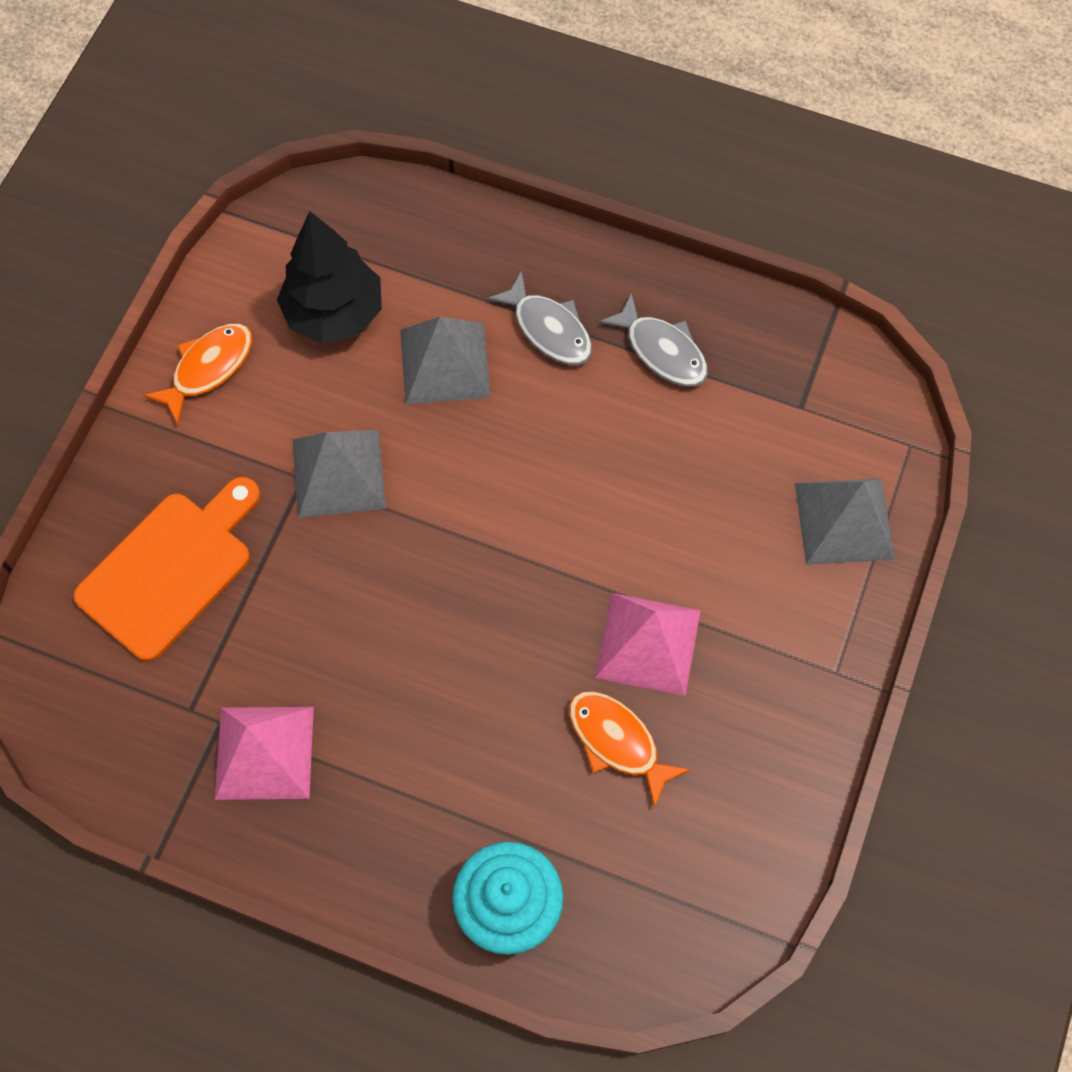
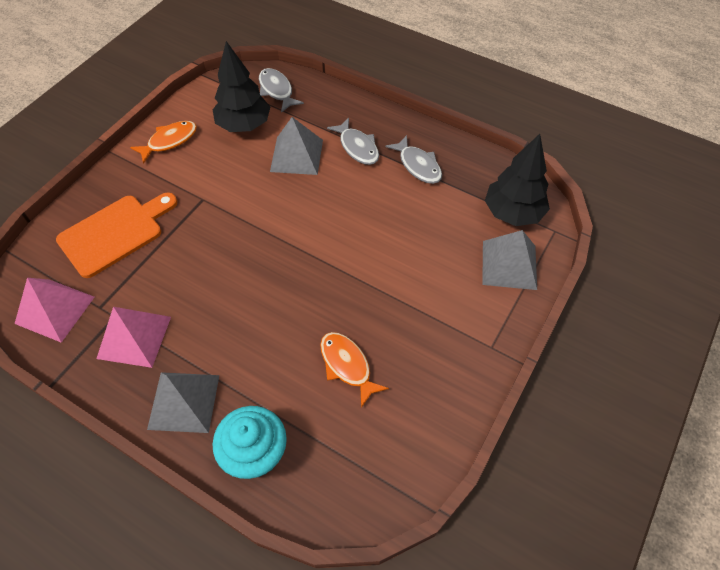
camera: 10 degrees right, 10 degrees down
grey pyramid [293,430,386,518] -> grey pyramid moved to [147,372,219,433]
pink pyramid [595,593,701,696] -> pink pyramid moved to [15,278,94,343]
none -> grey fish [259,68,304,113]
none -> black tree [485,134,550,226]

